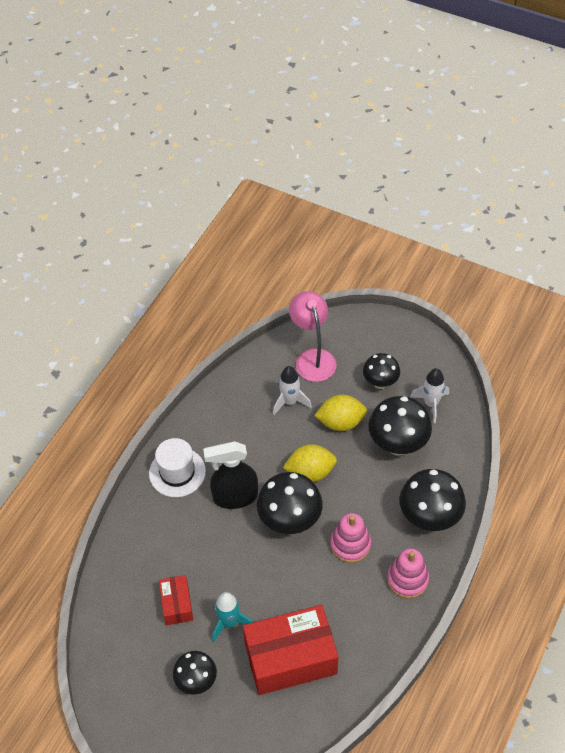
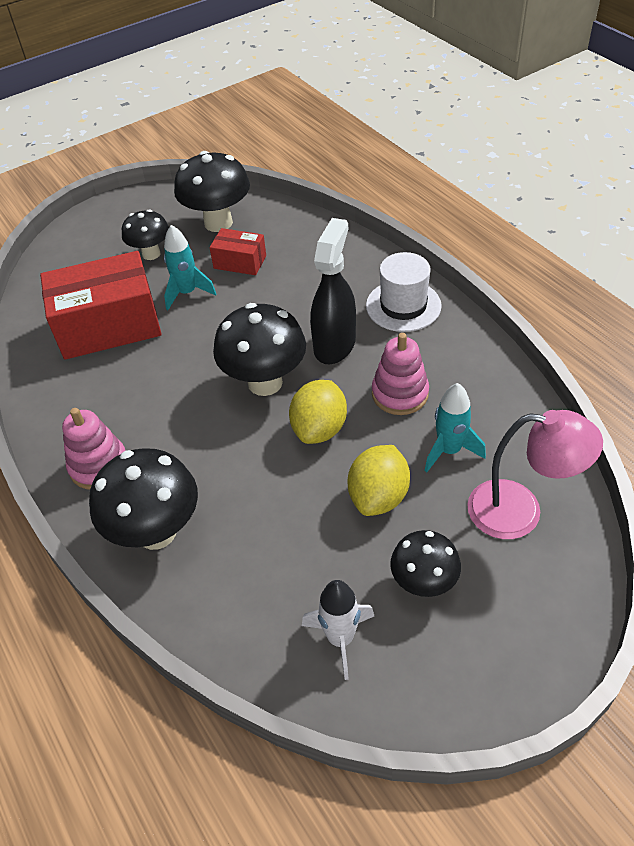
camera: 120 degrees right, 5 degrees down
red box [243,605,338,695] -> red box turned 60 degrees clockwise [40,251,162,360]
white rocket [273,366,312,415] -> turquoise rocket [424,383,486,472]
pink stacking toy [330,513,371,563] -> pink stacking toy moved to [372,333,429,415]
black mushroom [368,396,432,456] -> black mushroom moved to [174,151,250,232]

